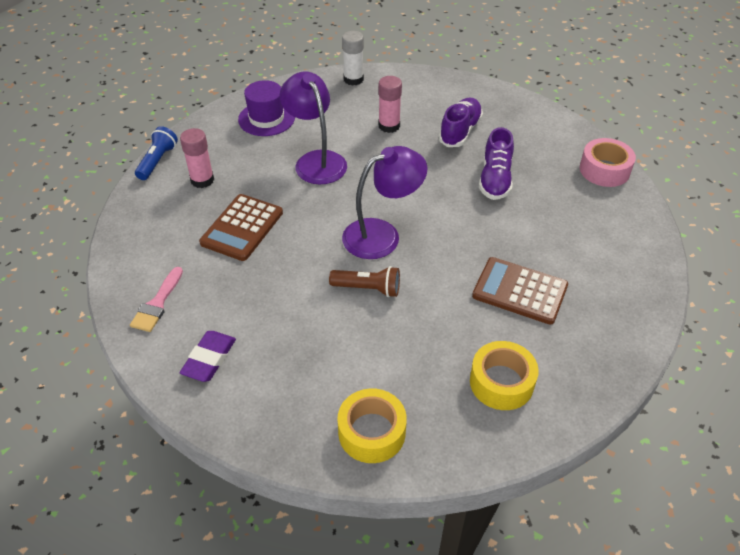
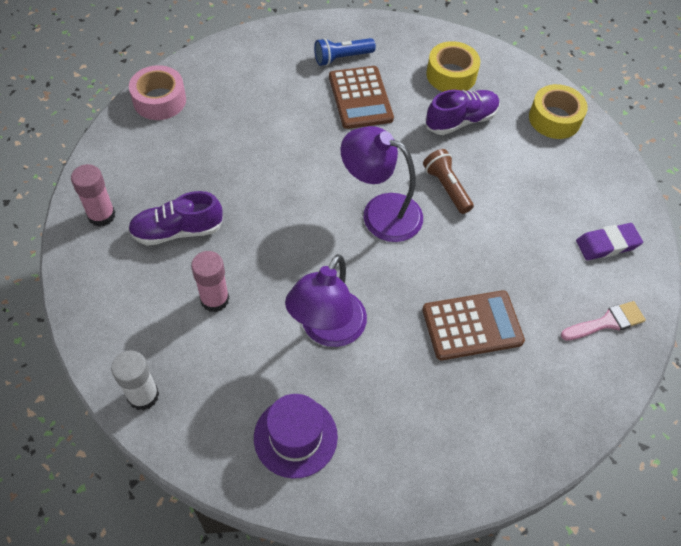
camera: 130 degrees left, 10 degrees up
blue flashlight [135,126,178,180] -> blue flashlight moved to [314,38,376,66]
pink glue stick [180,128,214,188] -> pink glue stick moved to [71,164,116,227]
purple shoe [479,127,514,200] -> purple shoe moved to [426,90,500,135]

